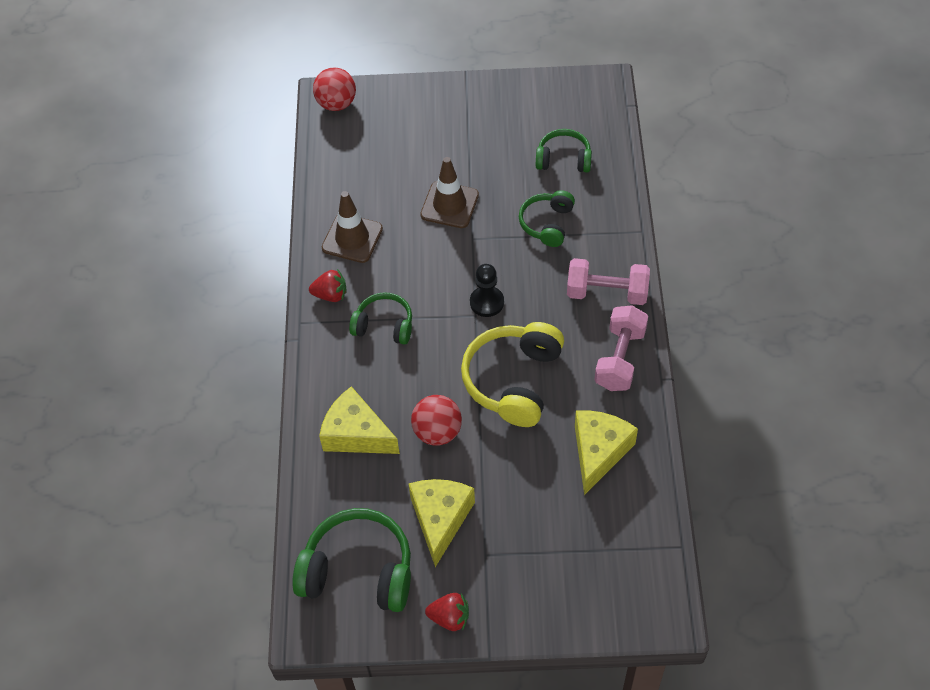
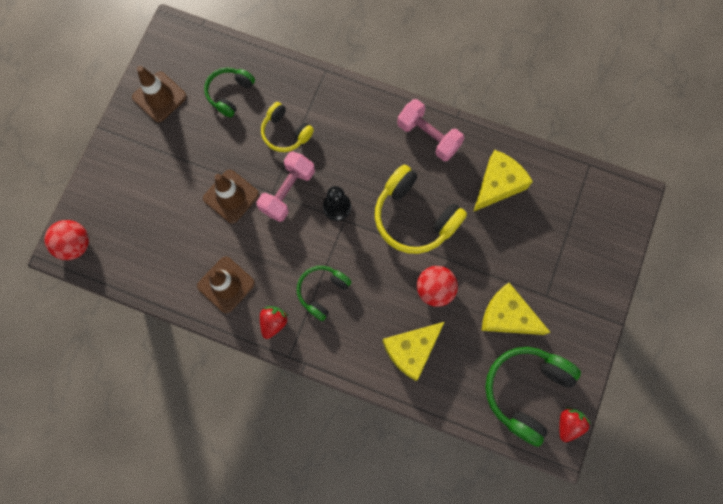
camera: 70 degrees left, 20 degrees up
red strawberry [425,593,469,631] -> red strawberry moved to [559,407,591,442]
green headphones [519,190,575,247] -> yellow headphones [261,102,314,152]
pink dumbbell [567,258,650,305] -> pink dumbbell moved to [256,151,315,222]
yellow cheese [575,410,638,495] -> yellow cheese turned 90 degrees clockwise [473,150,533,212]
none -> brown traffic cone [132,66,187,122]

